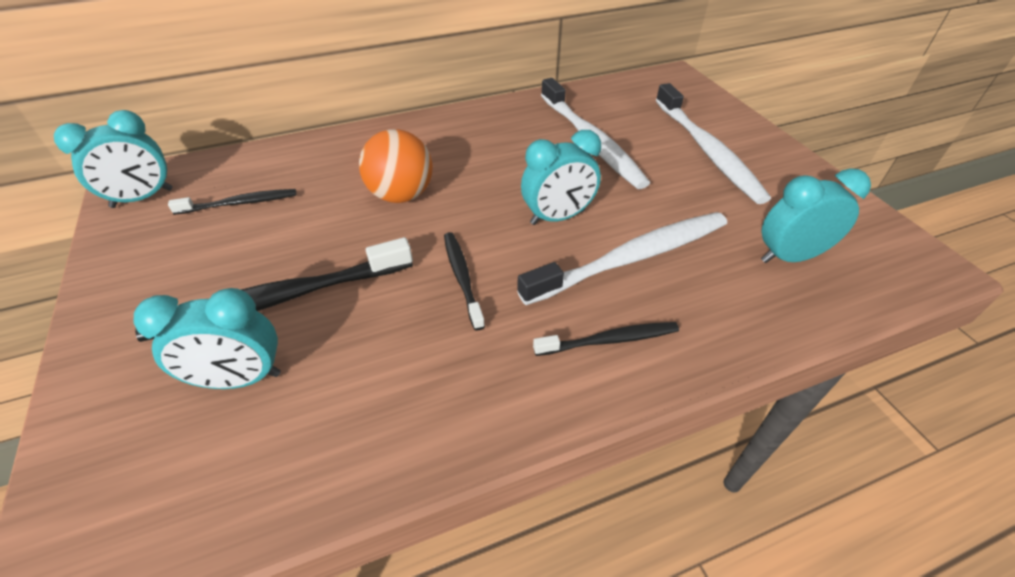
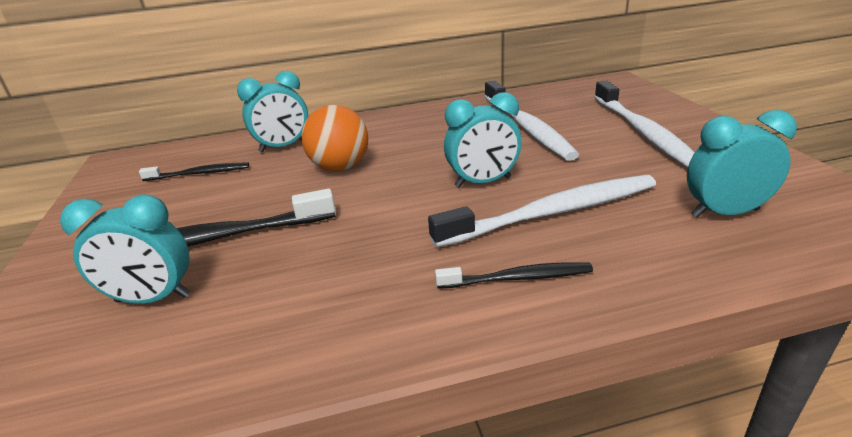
camera: 10 degrees right, 15 degrees down
turquoise clock [54,110,173,208] -> turquoise clock moved to [237,71,308,152]
black toothbrush [444,232,485,330] -> none

